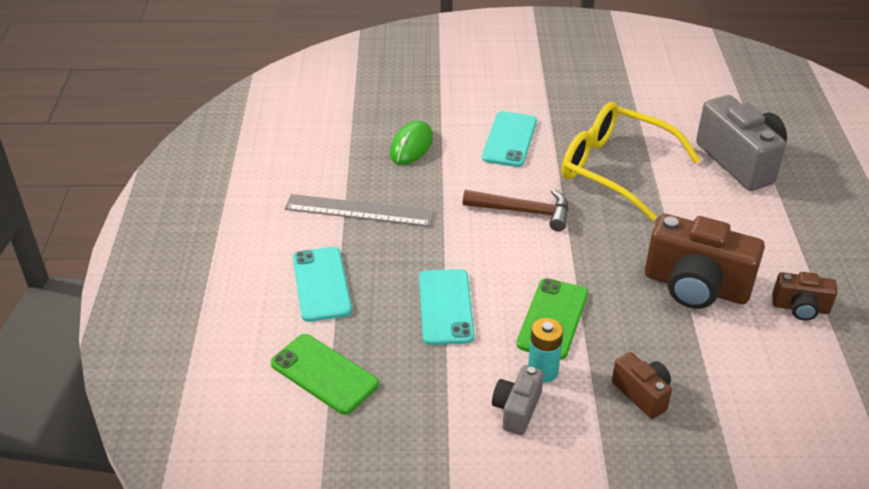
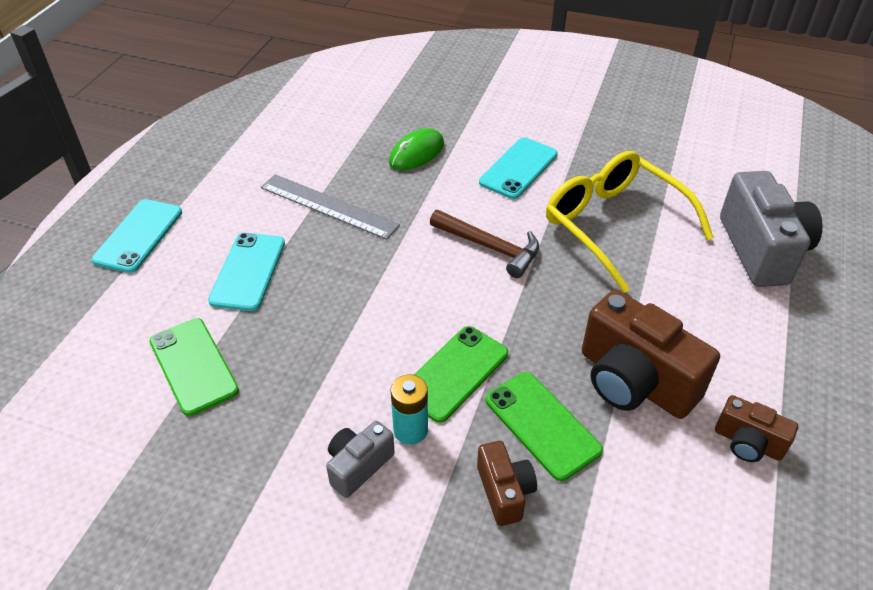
camera: 20 degrees right, 5 degrees up
turquoise phone [419,269,474,345] -> turquoise phone moved to [92,199,182,273]
none -> green phone [485,372,603,481]

